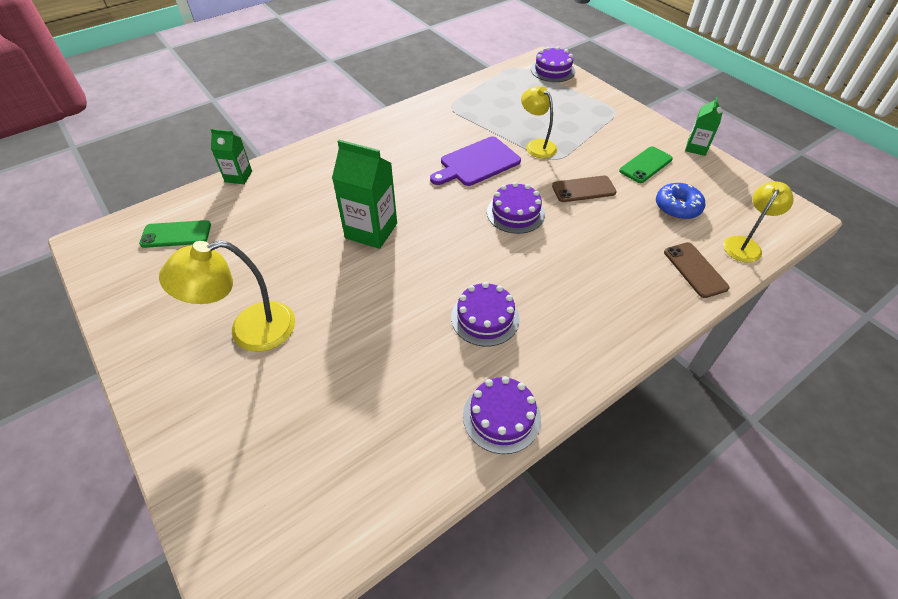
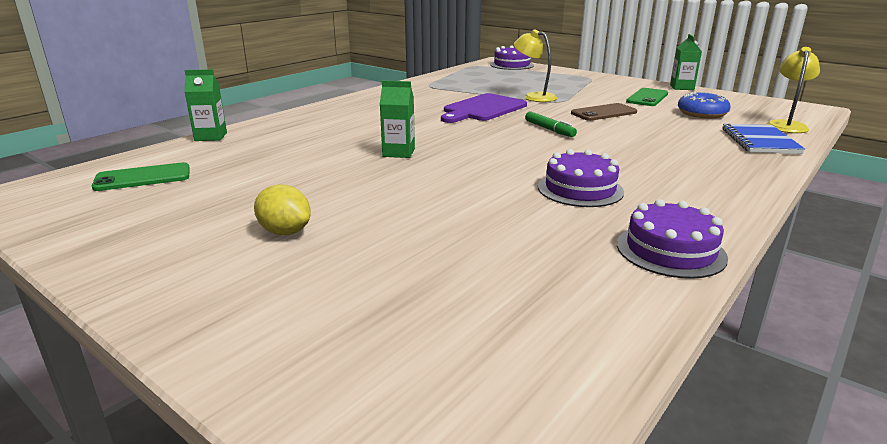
camera: 15 degrees left, 25 degrees down
yellow lamp [159,240,295,352] -> yellow lemon [254,184,311,235]
green carton [332,140,397,249] -> green carton [380,81,415,158], size x0.58
purple cake [487,182,545,234] -> green marker [525,111,577,137]
brown phone [664,242,730,298] -> blue notebook [722,123,805,154]

